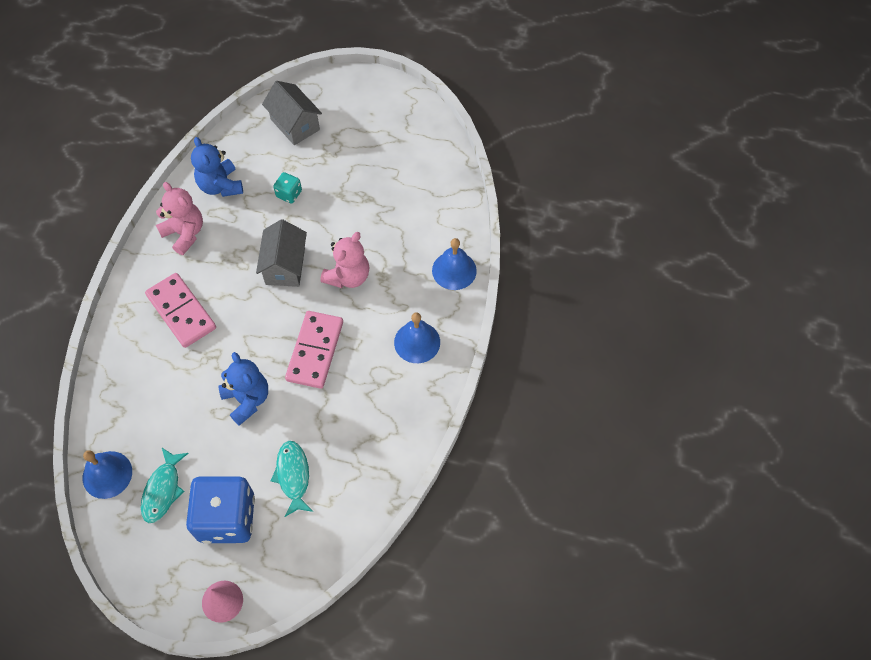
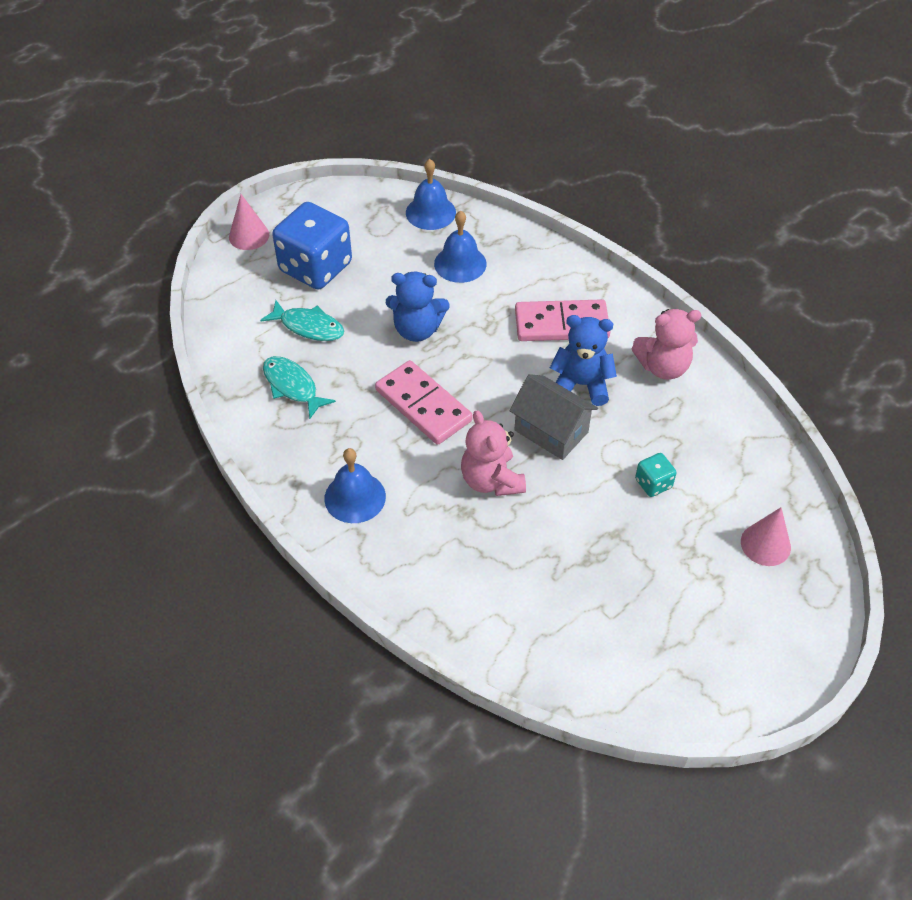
camera: 125 degrees right, 10 degrees down
turquoise fish [141,448,189,523] -> turquoise fish moved to [263,356,336,419]
blue teddy bear [191,137,243,197] -> blue teddy bear moved to [550,315,617,406]
grey house [262,81,322,145] -> pink cone [741,507,791,566]
blue bell [432,238,477,290] -> blue bell moved to [434,210,486,283]

